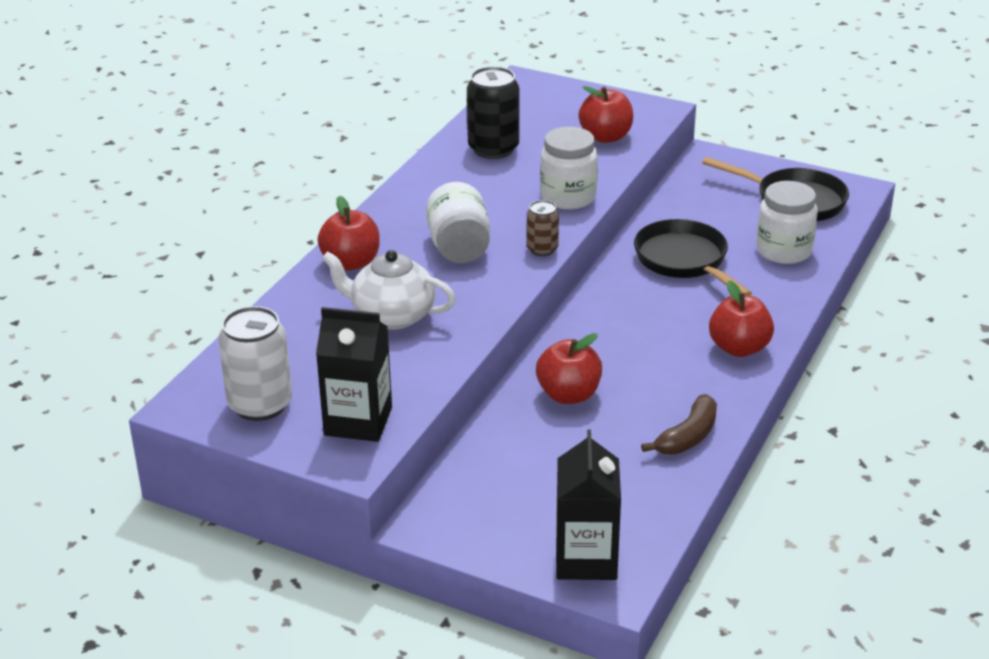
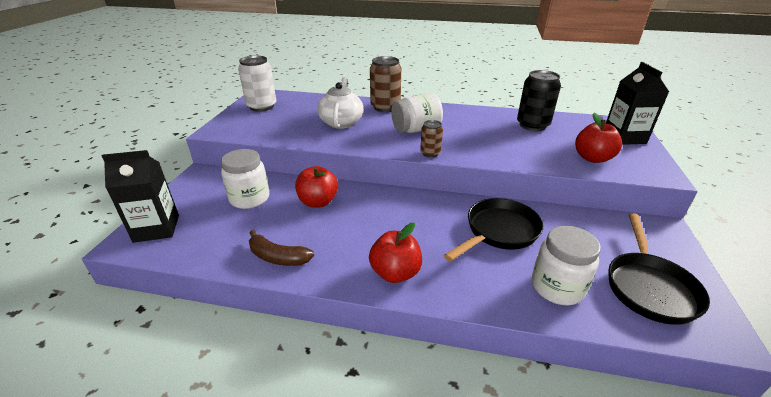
camera: 75 degrees right, 0 degrees up
black carton [316,307,392,442] -> black carton moved to [606,62,669,145]
red apple [317,196,380,270] -> brown can [370,56,401,112]
white jar [540,127,598,210] -> white jar moved to [221,149,269,209]

